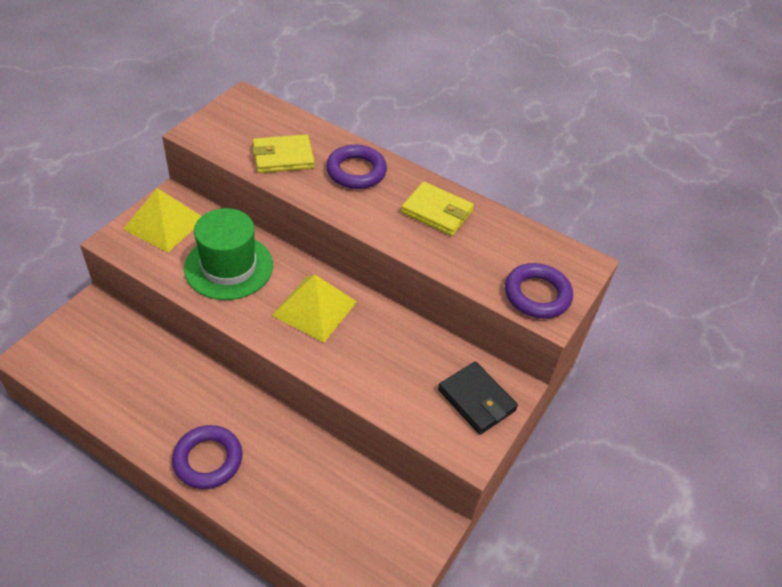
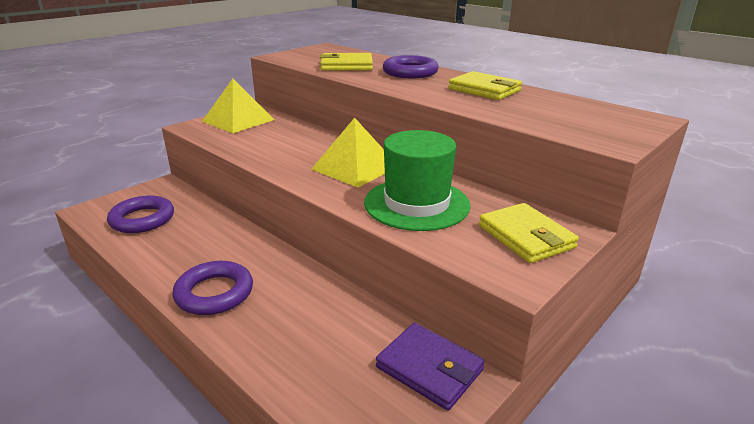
camera: 15 degrees right, 20 degrees down
green hat [184,208,273,300] -> green hat moved to [364,130,471,231]
black wallet [438,361,518,435] -> yellow wallet [479,203,579,263]
purple ring [505,263,573,319] -> purple ring moved to [107,196,174,233]
none -> purple wallet [376,323,485,410]

